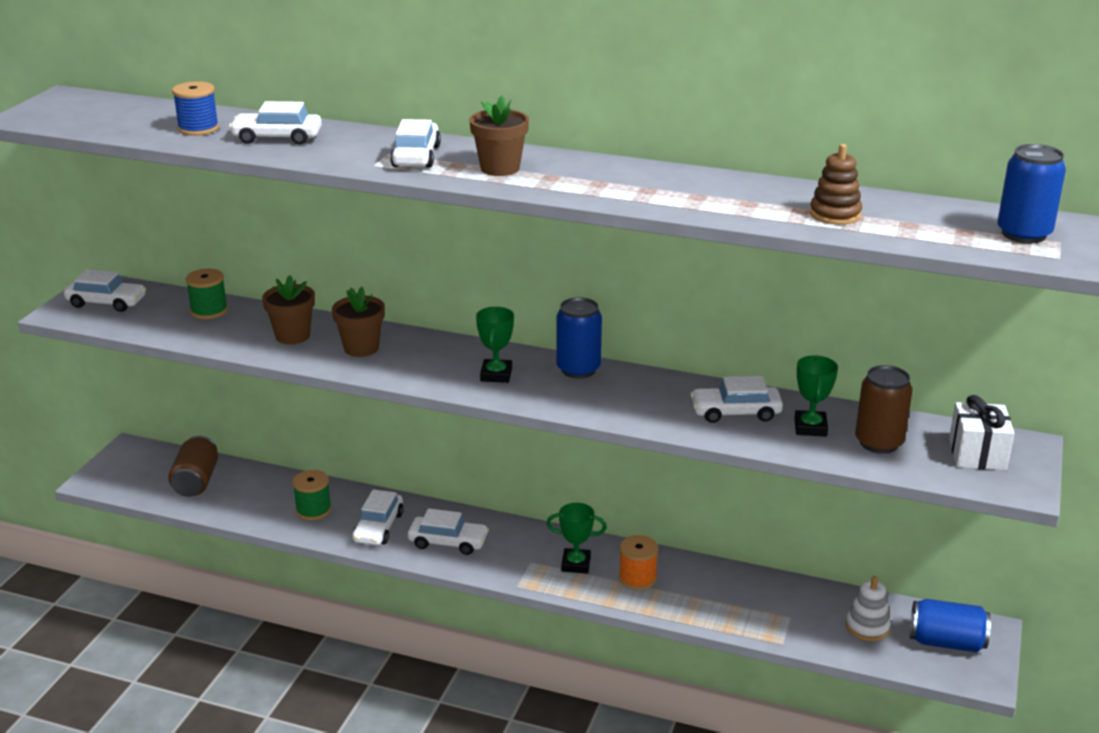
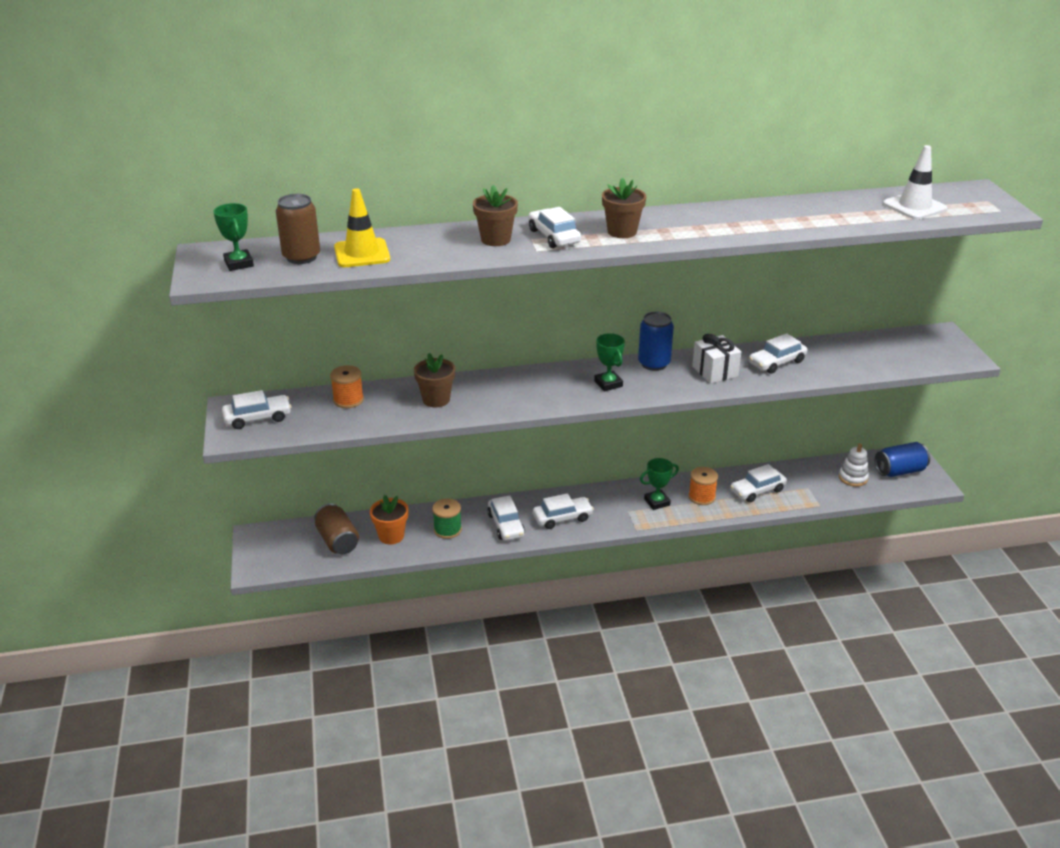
camera: 30 degrees left, 5 degrees up
blue spool [172,81,219,136] -> yellow traffic cone [334,188,390,267]
green spool [185,269,228,319] -> orange spool [330,365,364,408]
white car [229,101,322,145] -> white car moved to [730,464,787,502]
brown flower pot [332,287,385,357] -> brown flower pot moved to [473,185,518,246]
green trophy [794,356,838,437] -> green trophy moved to [213,203,254,271]
brown stacking toy [810,144,862,225] -> none
brown can [855,365,912,454] -> brown can moved to [276,194,320,264]
white gift [949,395,1014,470] -> white gift moved to [692,334,741,384]
blue can [997,144,1066,243] -> none
none -> orange flower pot [370,495,408,545]
none -> white traffic cone [883,145,948,220]

